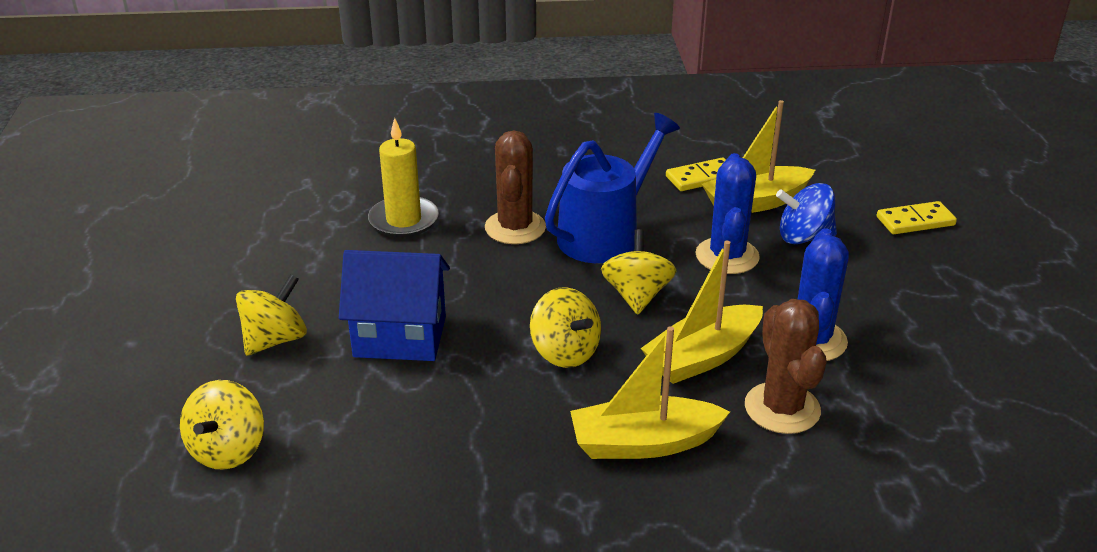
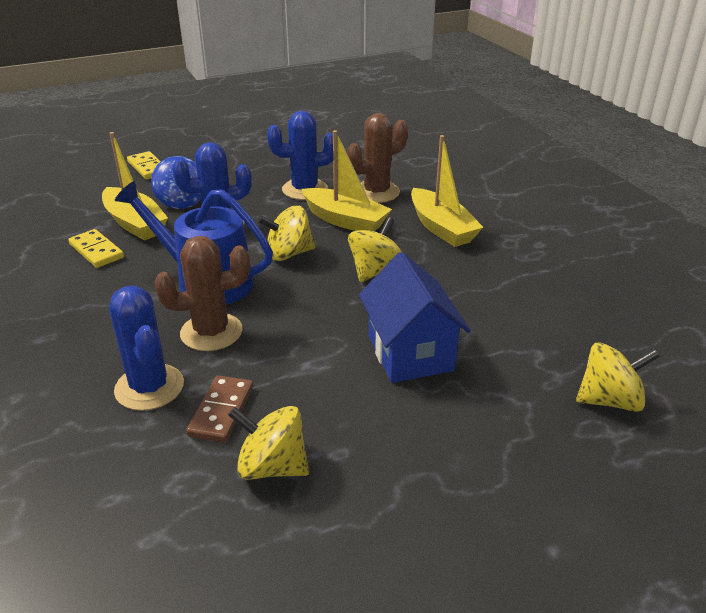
camera: 110 degrees left, 0 degrees up
yellow spinning top [236,274,307,356] -> yellow spinning top moved to [228,406,309,480]
yellow candle [368,118,439,238] -> brown domino [186,375,253,443]
none -> blue cactus [109,286,184,411]

